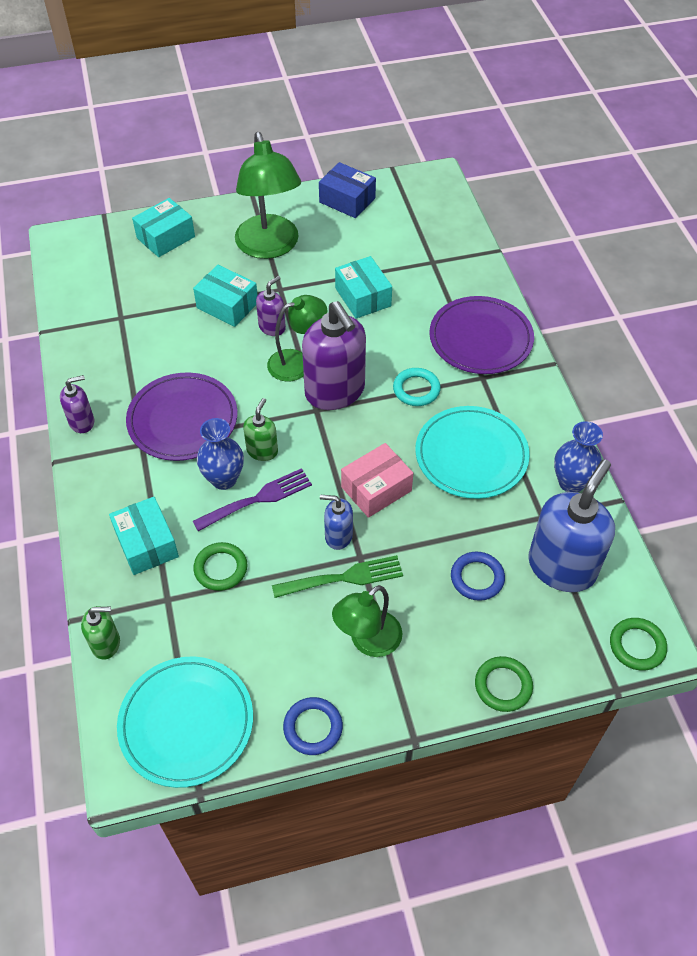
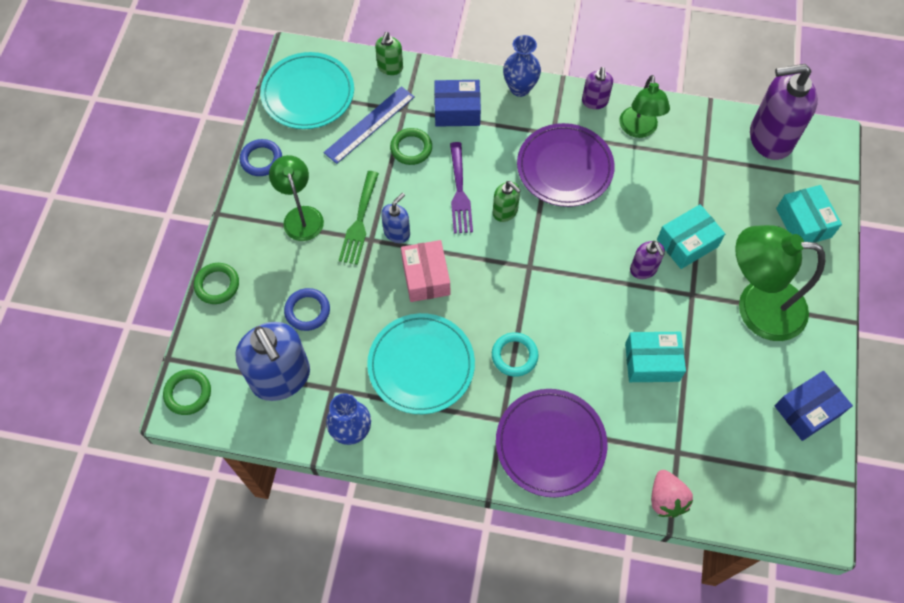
camera: 115 degrees right, 10 degrees up
turquoise box [109,497,179,575] -> blue box [434,80,481,127]
blue vase [197,418,244,490] -> blue vase moved to [503,35,541,97]
green lamp [267,295,327,382] -> green lamp moved to [619,75,670,138]
purple soap dispenser [302,301,366,410] -> purple soap dispenser moved to [750,64,818,160]
none -> blue ruler [324,86,415,164]
none -> pink strawberry [651,470,693,518]

